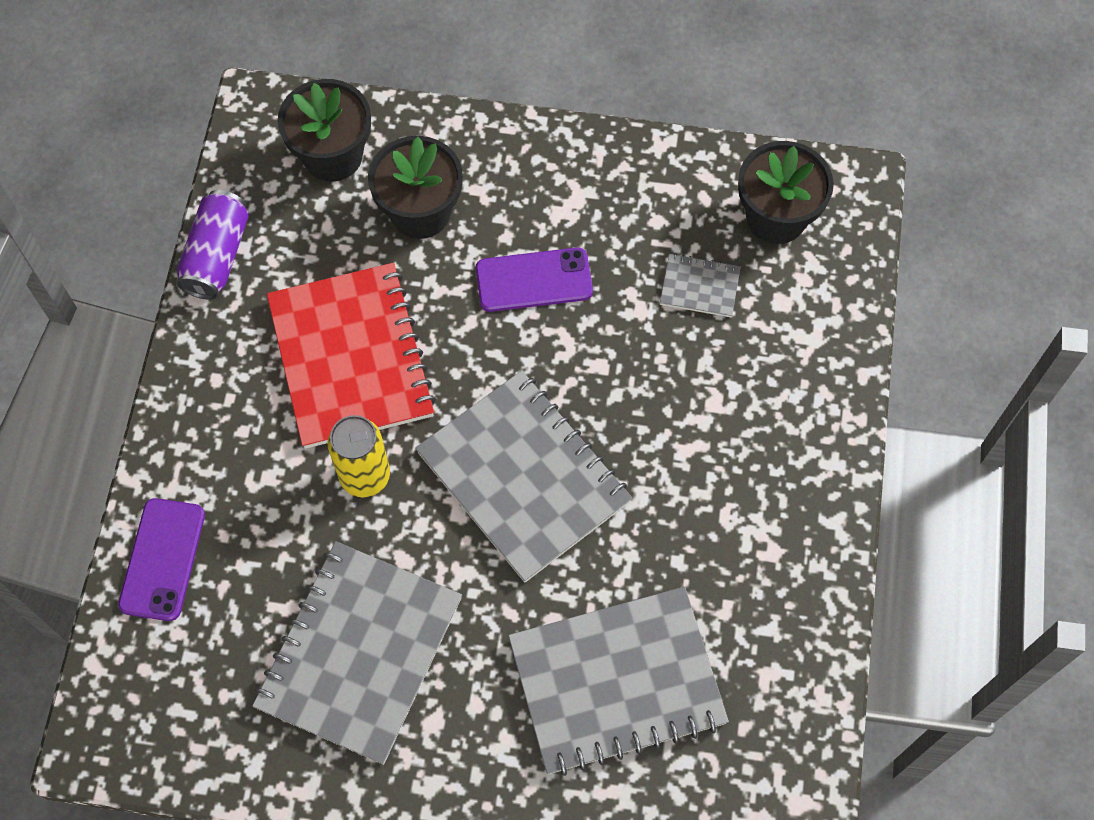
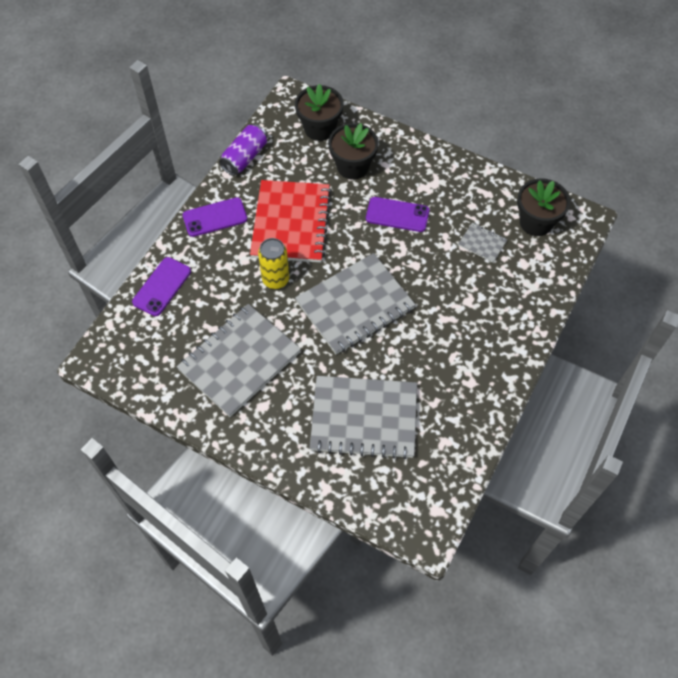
camera: 20 degrees right, 5 degrees down
grey notebook [415,371,632,582] -> grey notebook turned 75 degrees clockwise [295,253,416,354]
none -> purple phone [183,197,247,237]

